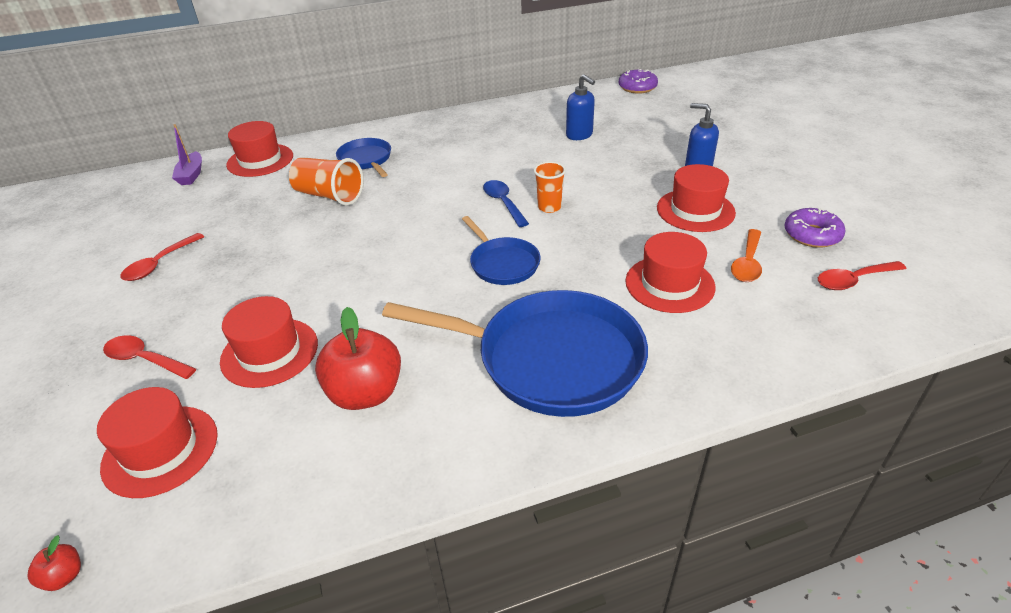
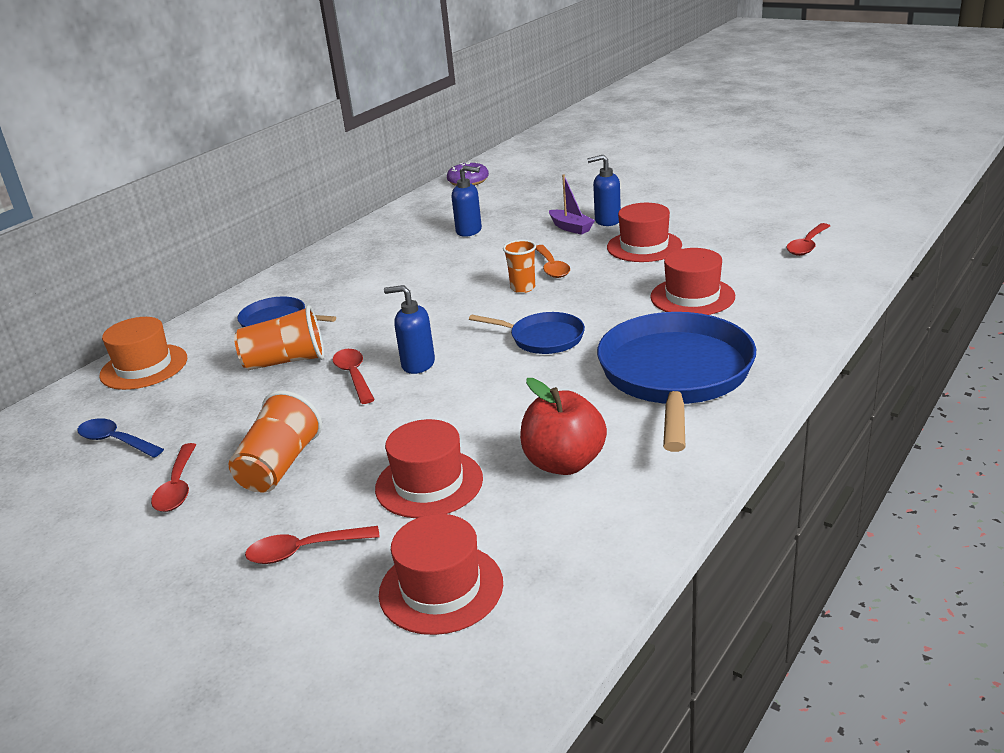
camera: 35 degrees left, 10 degrees down
red apple [28,535,81,591] -> none
purple boat [172,124,202,185] -> purple boat moved to [549,175,595,235]
red hat [226,121,293,177] -> orange hat [99,317,187,390]
blue pan [382,290,648,417] -> blue pan turned 60 degrees counterclockwise [597,312,756,452]
blue spoon [483,180,529,227] -> blue spoon moved to [77,418,164,458]
orange spoon [731,229,762,282] -> orange spoon moved to [536,245,570,278]
purple donut [785,208,845,248] -> none
none -> orange cup [228,390,322,493]
none -> red spoon [332,349,375,404]
none -> blue soap dispenser [384,285,435,374]

